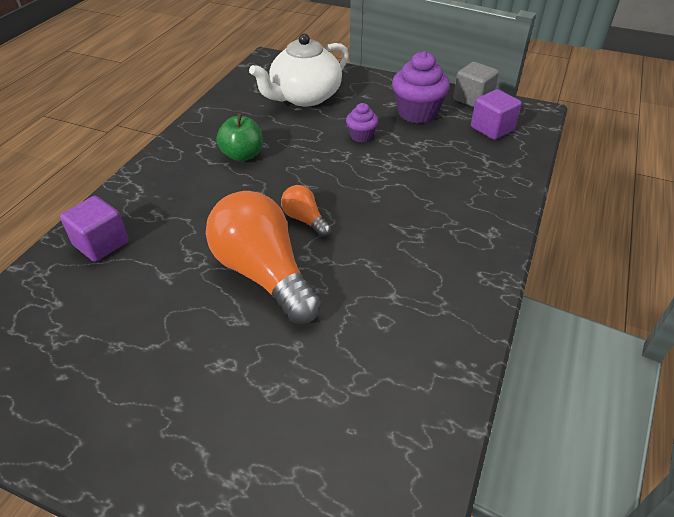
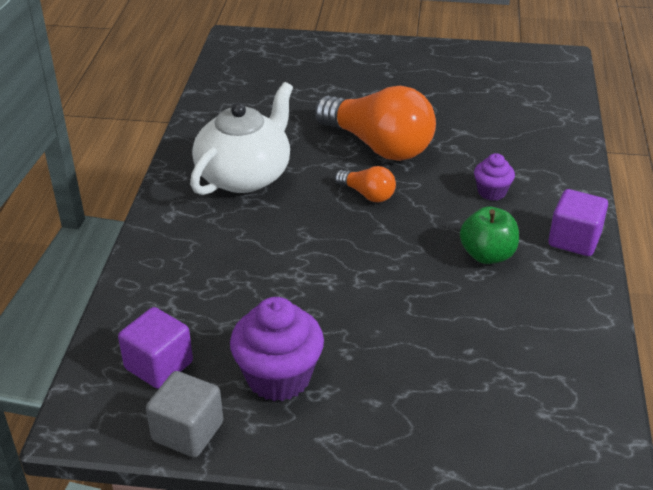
camera: 165 degrees right, 5 degrees down
purple cube [60,196,128,262] -> purple cube moved to [548,189,608,256]
white teapot [249,34,349,107] -> white teapot moved to [190,82,293,195]
purple cupcake [346,103,378,142] -> purple cupcake moved to [474,153,515,201]

